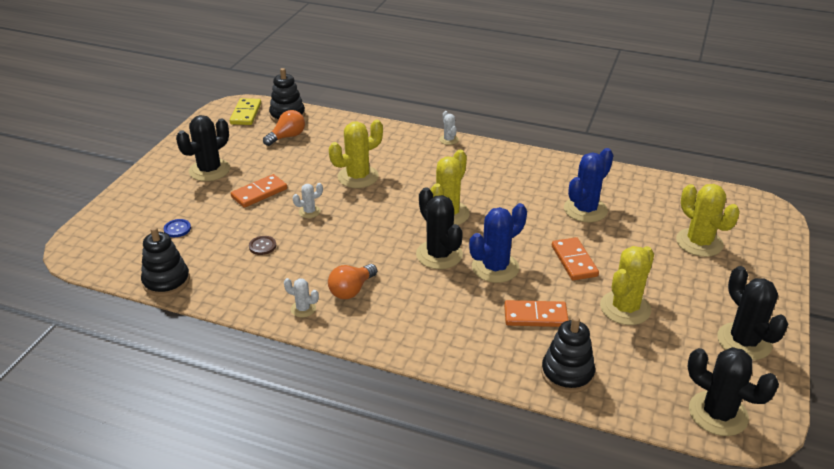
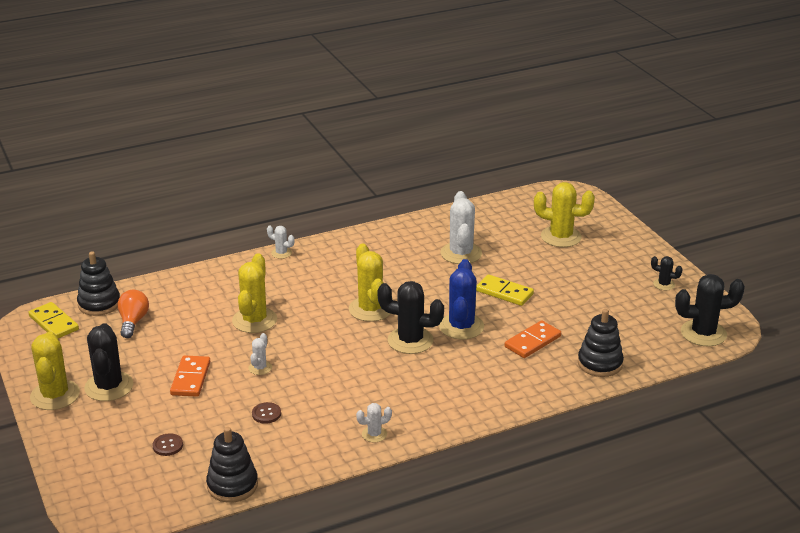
camera: 45 degrees left, 5 degrees down
blue button [164,219,191,237] -> brown button [152,433,183,456]
orange light bulb [328,264,377,299] -> none
orange domino [552,237,599,281] -> yellow domino [476,274,534,306]
blue cactus [564,148,613,222] -> white cactus [441,191,482,264]
yellow cactus [600,246,654,325] -> yellow cactus moved to [30,332,80,410]
black cactus [717,266,788,360] -> black cactus [651,256,682,290], size x0.50

